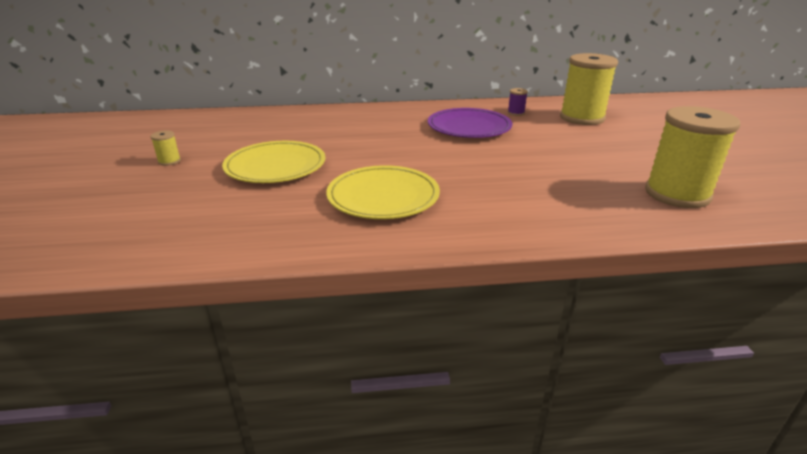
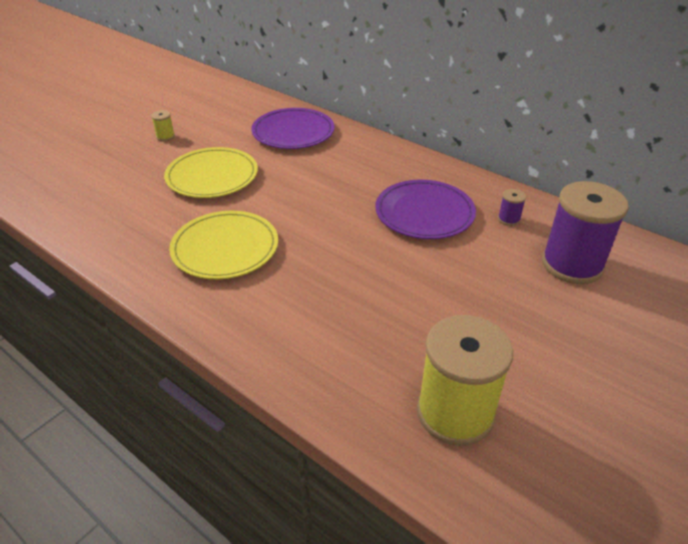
camera: 45 degrees right, 10 degrees up
yellow spool [560,53,618,125] -> purple spool [542,181,629,284]
none -> purple plate [251,108,335,149]

